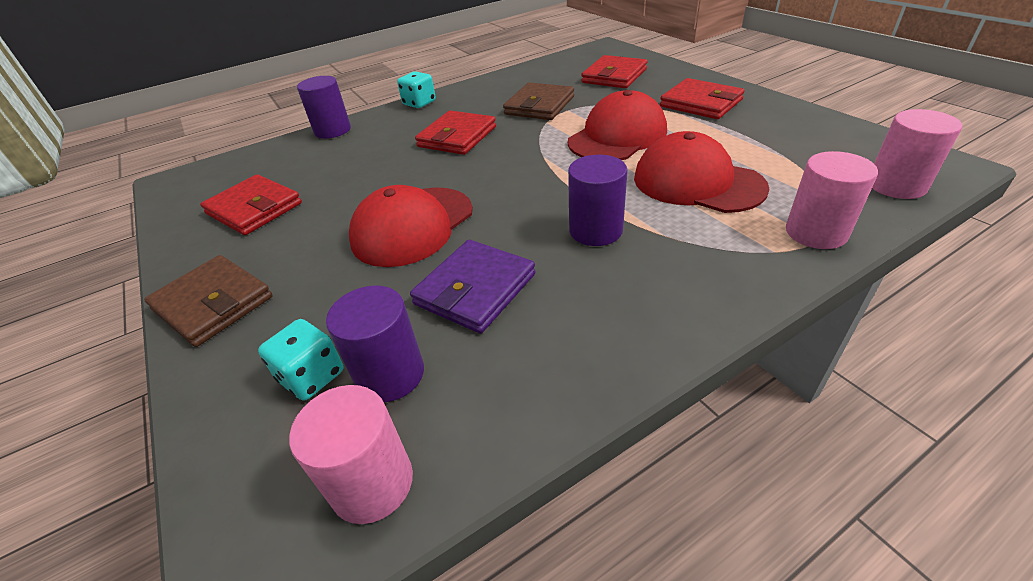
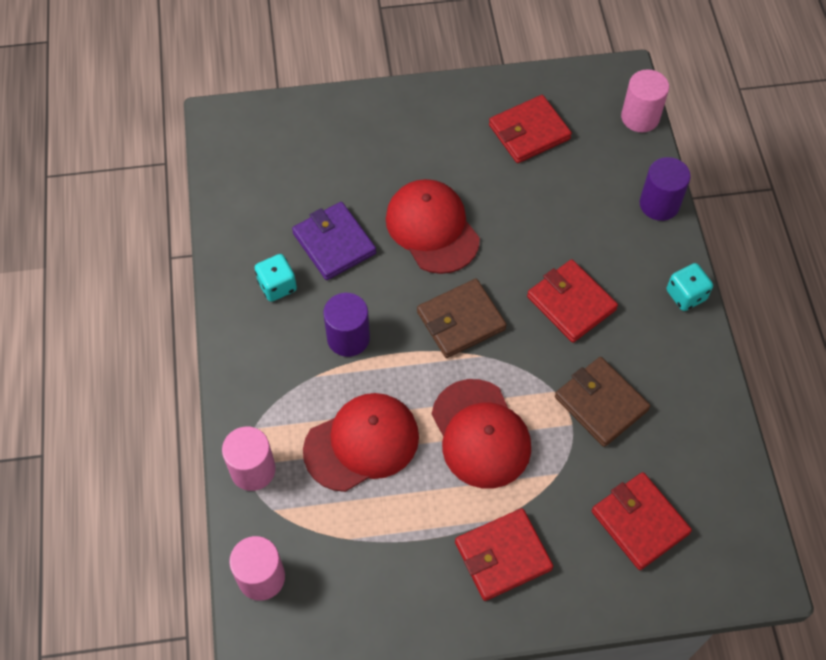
camera: 110 degrees right, 20 degrees up
brown wallet [144,255,273,347] -> brown wallet moved to [417,279,507,358]
turquoise dice [258,319,344,401] -> turquoise dice moved to [255,254,297,302]
pink cylinder [289,385,413,524] -> pink cylinder moved to [621,69,669,132]
purple cylinder [326,286,424,402] -> none

